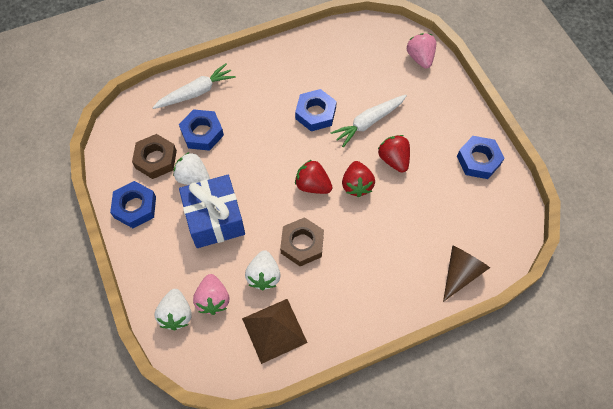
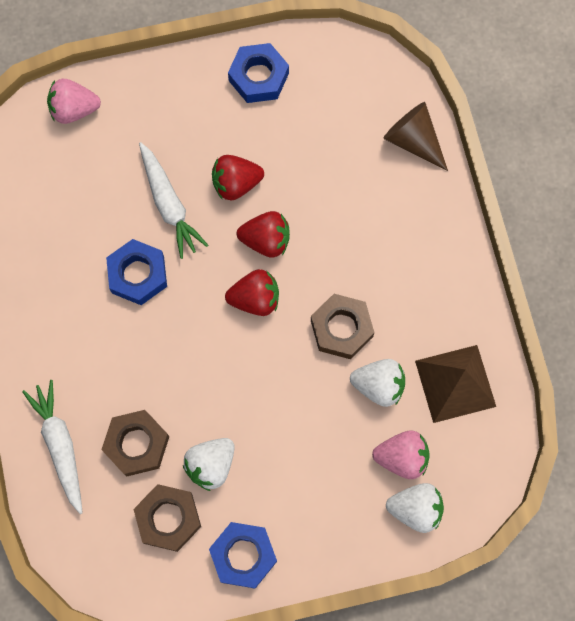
camera: 80 degrees left, 10 degrees up
blue nut [179,109,224,151] -> brown nut [101,410,169,476]
blue gift [179,175,245,248] -> none
red strawberry [295,160,333,194] -> red strawberry turned 135 degrees counterclockwise [225,269,279,316]

